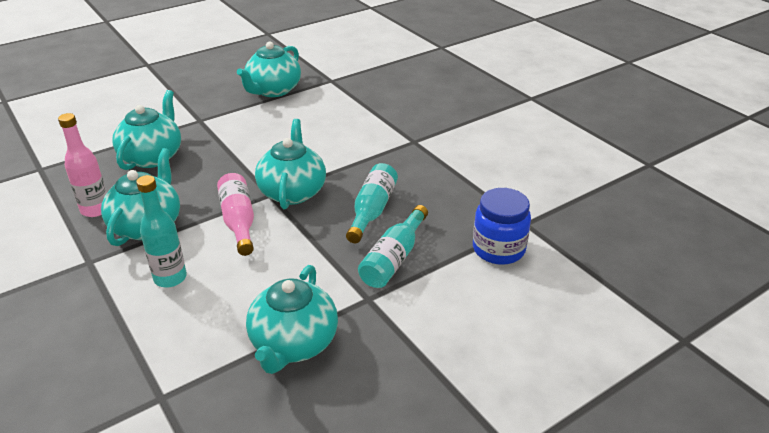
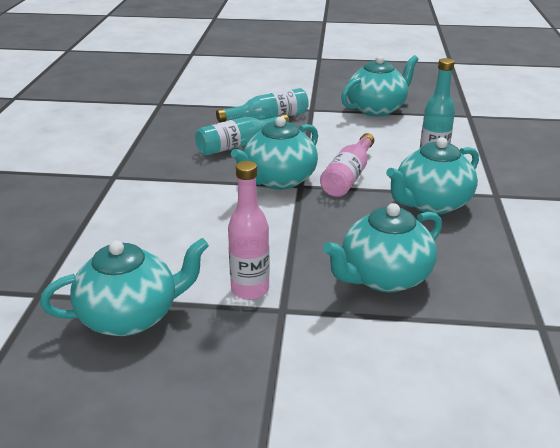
camera: 140 degrees left, 5 degrees down
pink bottle [58,113,107,217] -> pink bottle moved to [228,161,270,300]
blue jar [473,188,531,265] -> none

